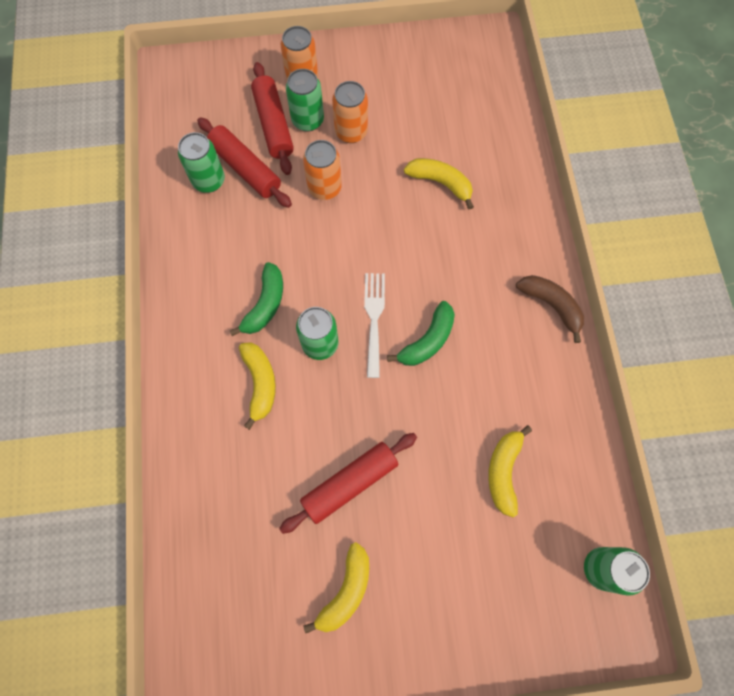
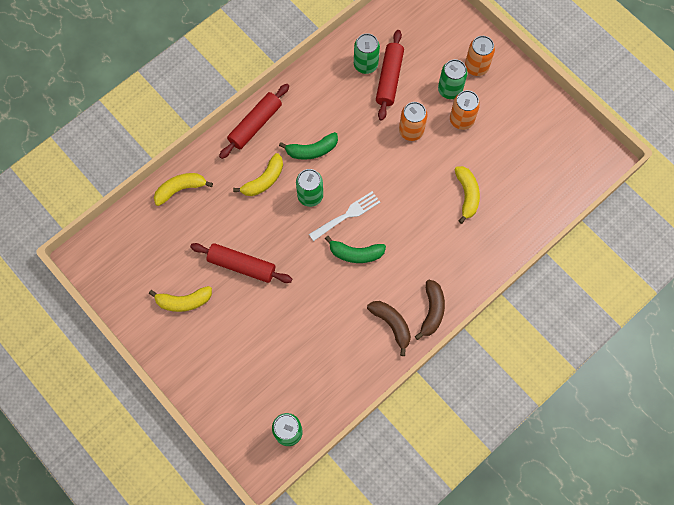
camera: 55 degrees right, 0 degrees up
red rolling pin [251,62,294,175] -> red rolling pin moved to [219,84,289,159]
yellow banana [488,425,532,517] -> yellow banana moved to [154,173,213,206]
none -> brown banana [367,301,411,356]

